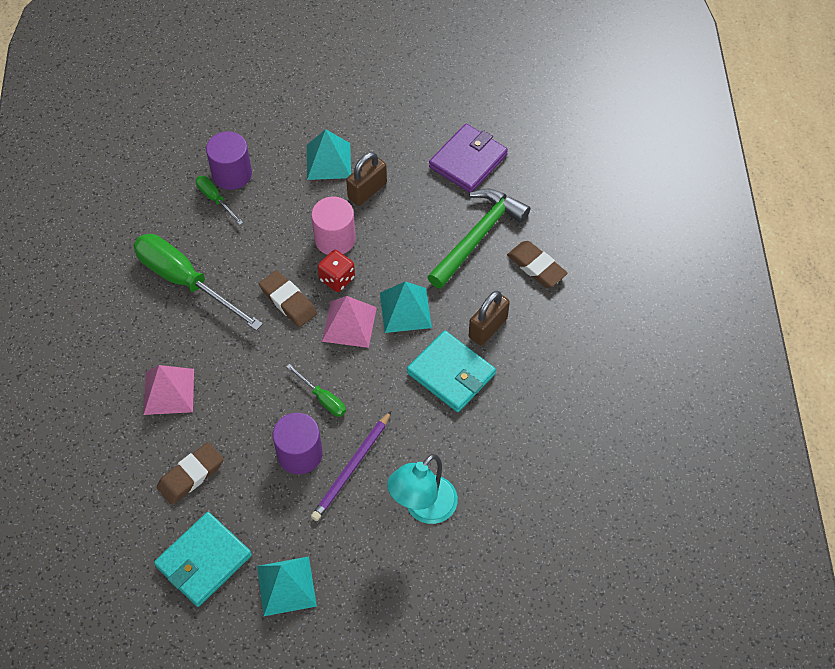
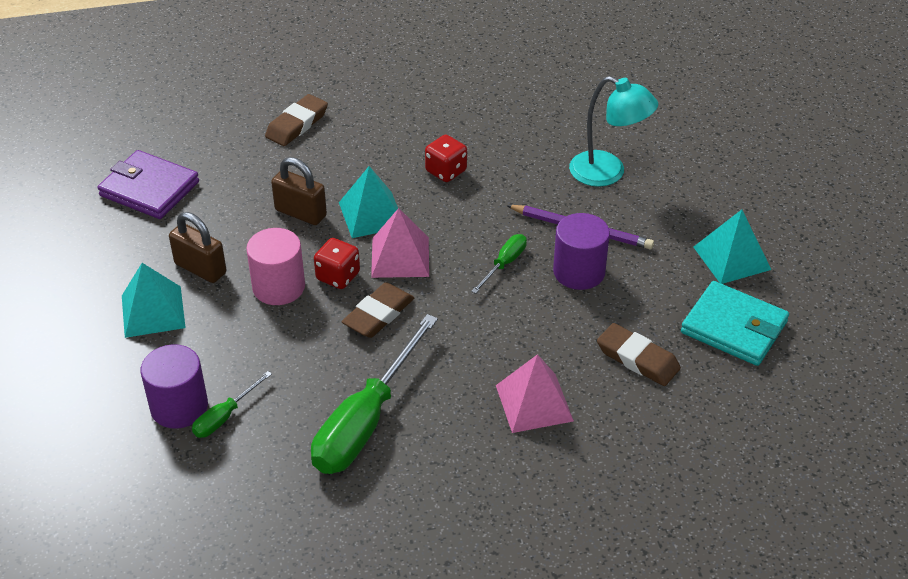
camera: 100 degrees left, 15 degrees down
turquoise wallet [407,331,496,412] -> red dice [425,135,467,182]
green hammer [427,189,530,289] -> none
brown padlock [469,291,510,346] -> brown padlock moved to [271,157,327,225]

